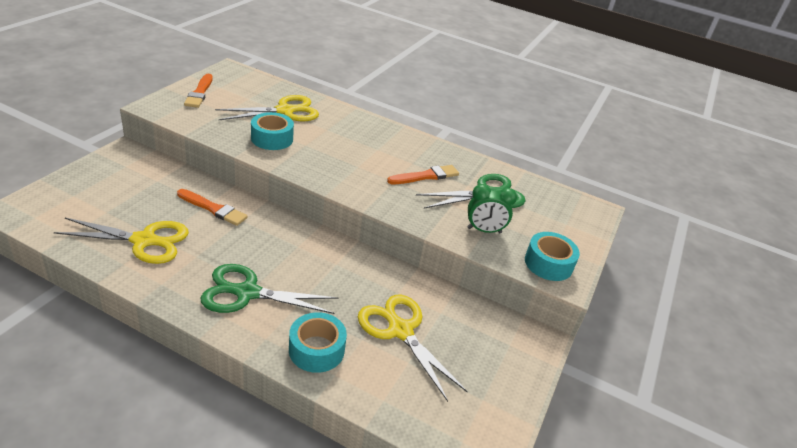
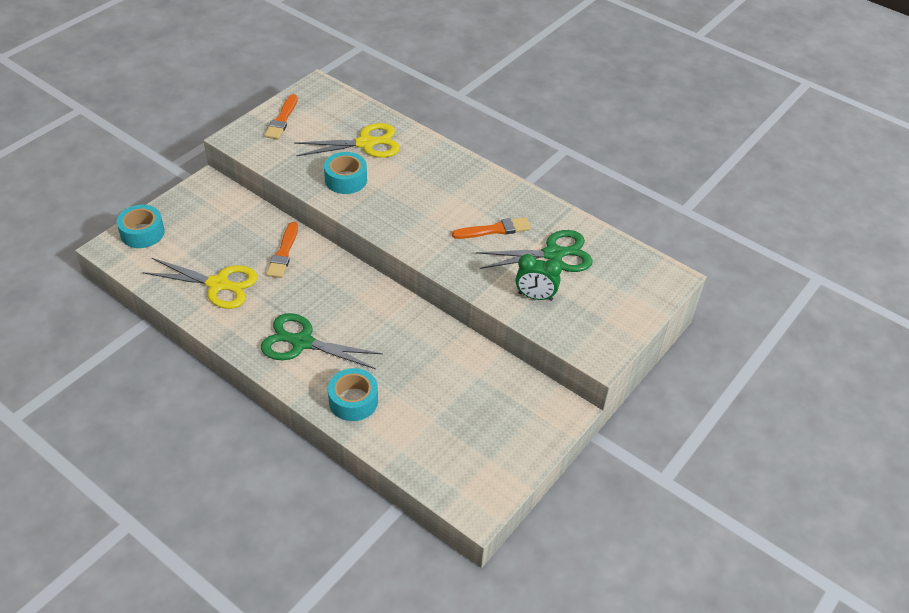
camera: 15 degrees right, 10 degrees up
orange brush [177,189,248,226] -> orange brush turned 60 degrees clockwise [266,222,298,278]
yellow scissors [358,295,468,402] -> none
turquoise tape [525,232,580,281] -> turquoise tape moved to [117,205,165,248]

